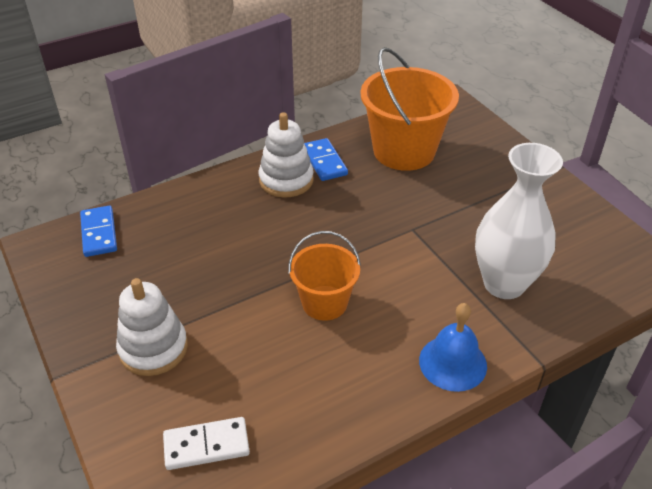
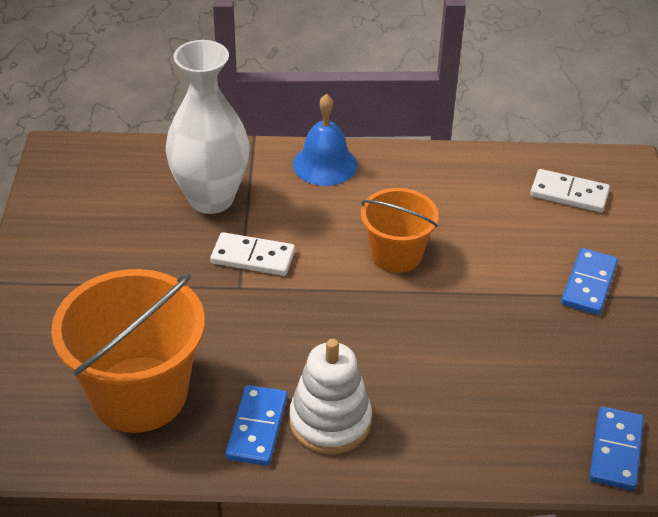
camera: 150 degrees left, 0 degrees up
white stacking toy [116,278,188,376] -> blue domino [561,248,618,315]
none -> white domino [210,232,295,276]

